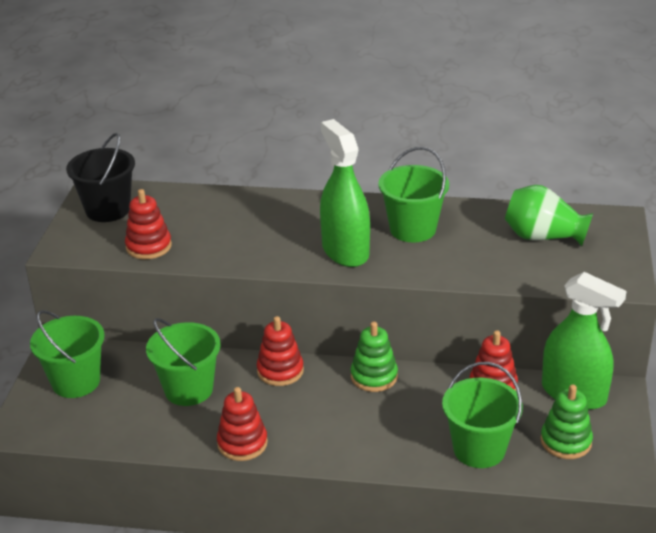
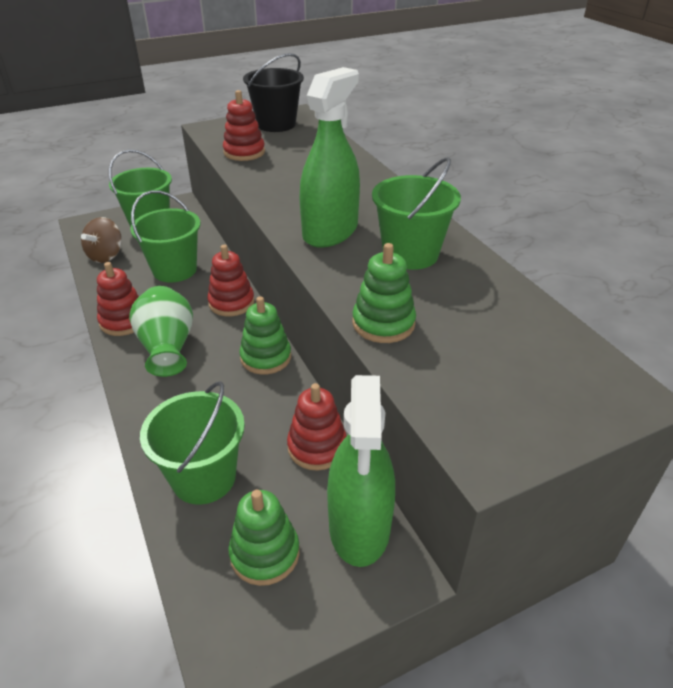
camera: 55 degrees right, 5 degrees up
green vase [505,185,593,246] -> green vase moved to [129,286,193,377]
none -> brown spinning top [81,217,122,263]
none -> green stacking toy [353,243,416,343]

